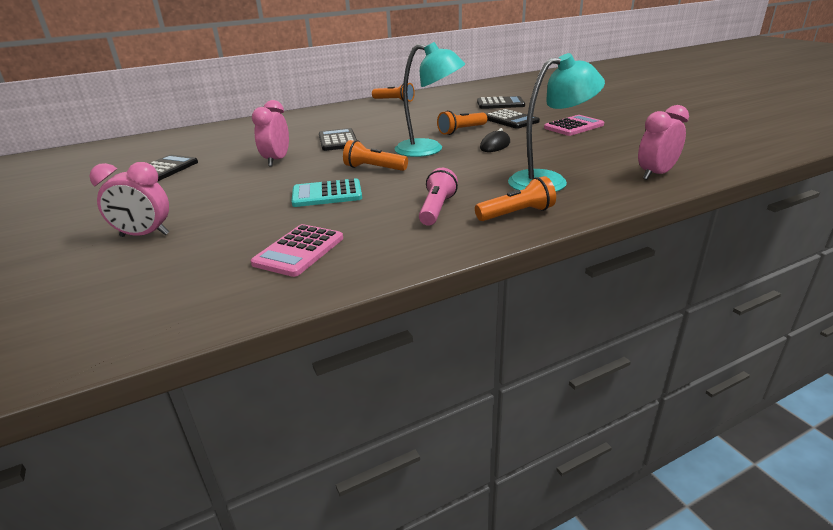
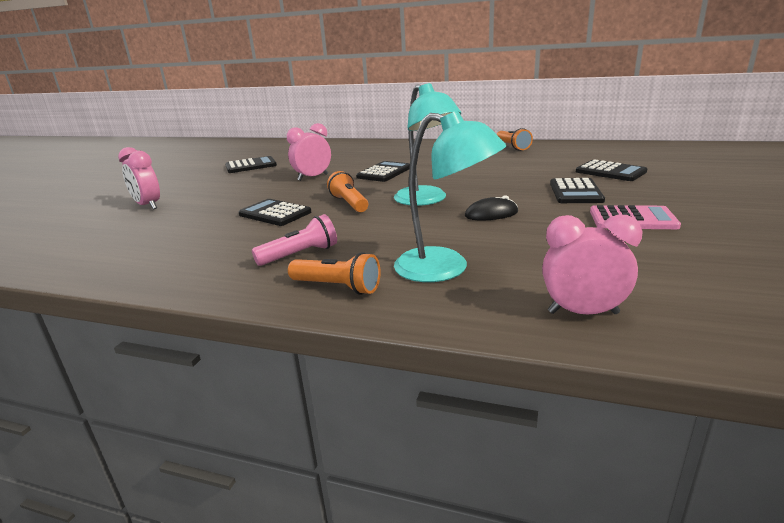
camera: 45 degrees right, 5 degrees down
pink calculator [251,224,343,277] -> none
turquoise calculator [291,178,362,207] -> black calculator [239,199,311,226]
orange flashlight [437,110,487,135] -> none

